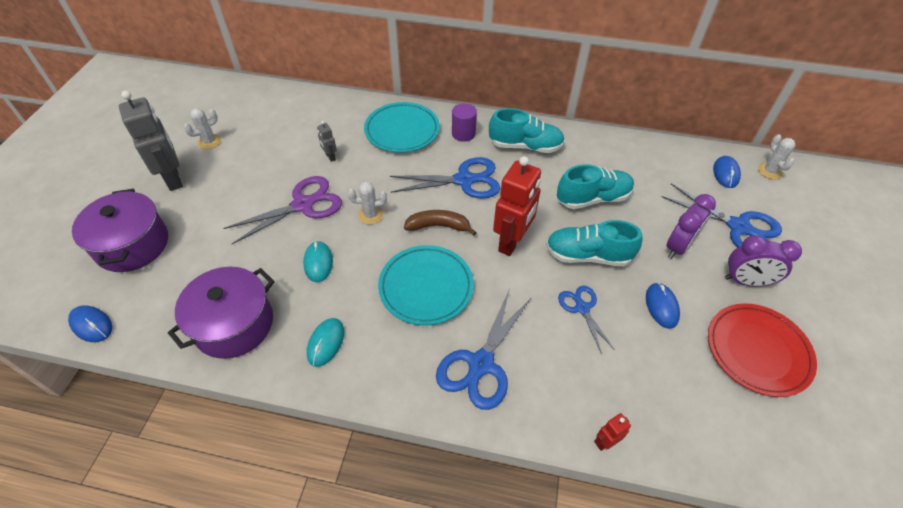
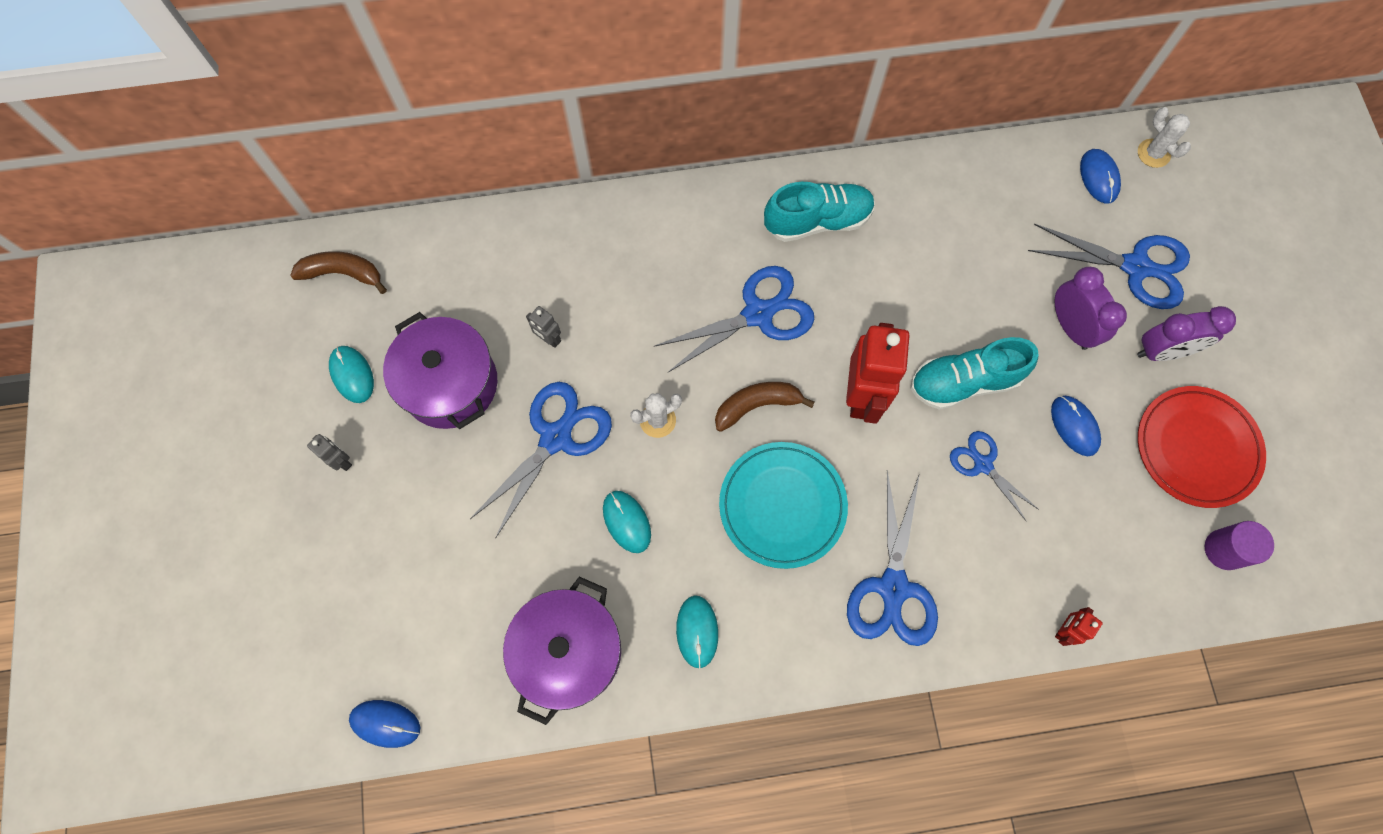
camera: 20 degrees left, 20 degrees up
purple pot [72,189,168,272] -> purple pot moved to [383,312,497,429]
grey robot [119,91,183,191] -> grey robot [307,434,352,471], size x0.45
white cactus [184,108,221,149] -> turquoise mouse [329,346,374,403]
purple scissors [223,176,342,244] -> blue scissors [470,382,612,538]
turquoise plate [364,102,440,153] -> none
purple cylinder [452,103,477,142] -> purple cylinder moved to [1205,521,1274,570]
turquoise shoe [557,164,634,209] -> none
purple clock [666,194,716,259] -> purple clock turned 45 degrees counterclockwise [1054,267,1127,350]
none -> brown banana [290,251,387,294]

